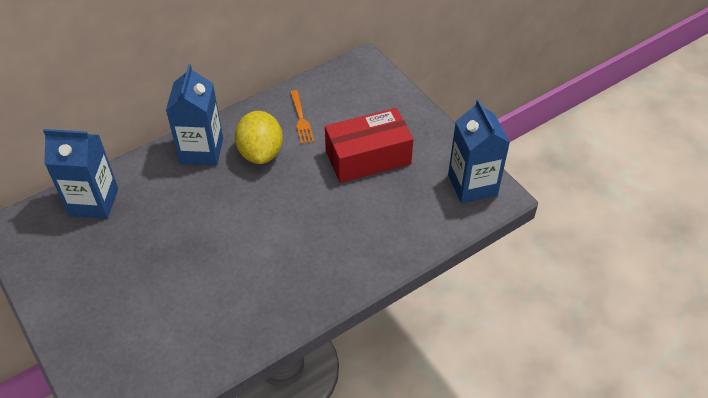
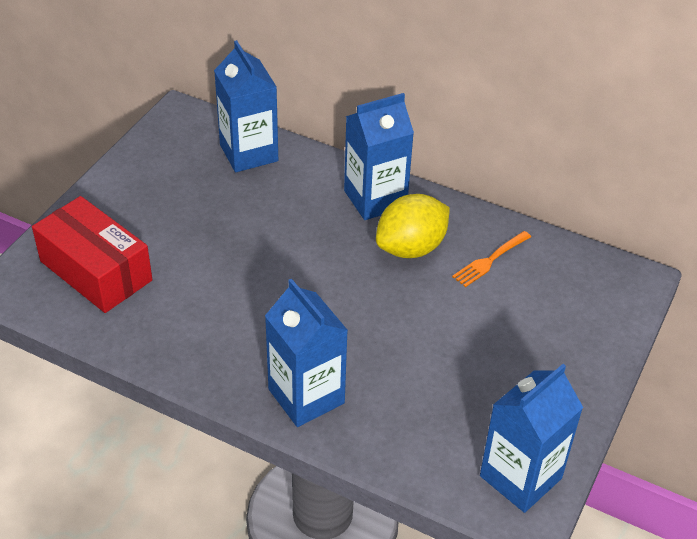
camera: 60 degrees right, 5 degrees down
red box [325,108,413,183] -> red box moved to [32,196,152,313]
none -> blue carton [265,278,348,427]

